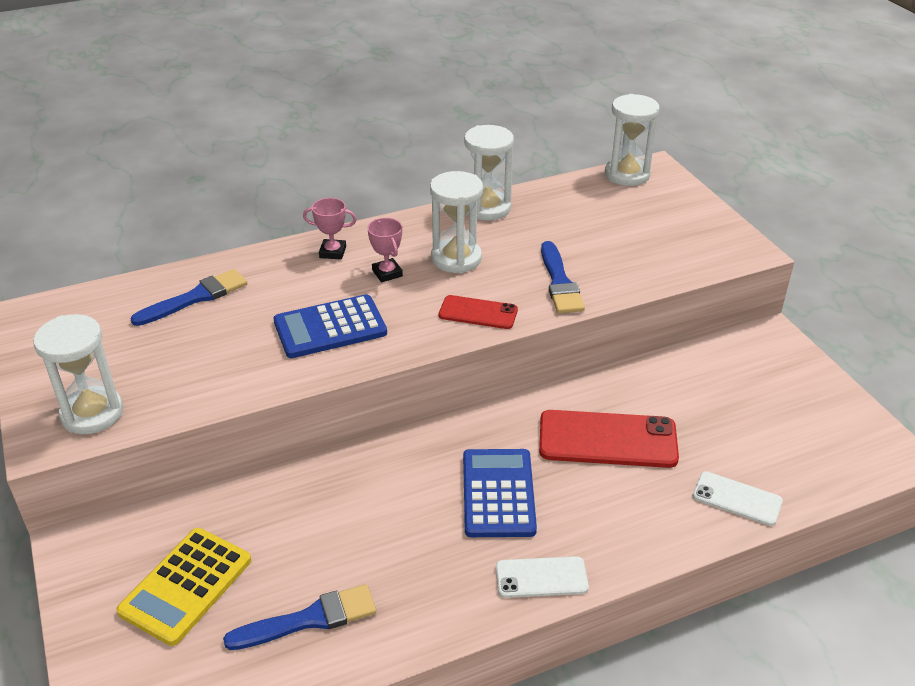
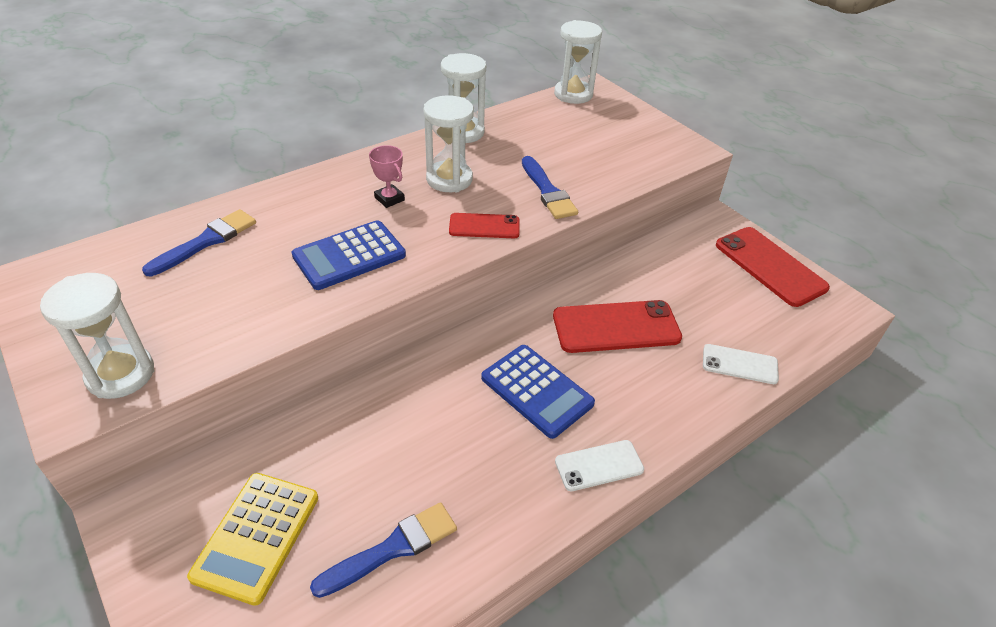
camera: 15 degrees left, 5 degrees up
pink trophy [303,198,357,260] -> none
blue calculator [463,449,537,537] -> blue calculator turned 150 degrees clockwise [481,345,595,439]
none -> red phone [716,227,830,307]

